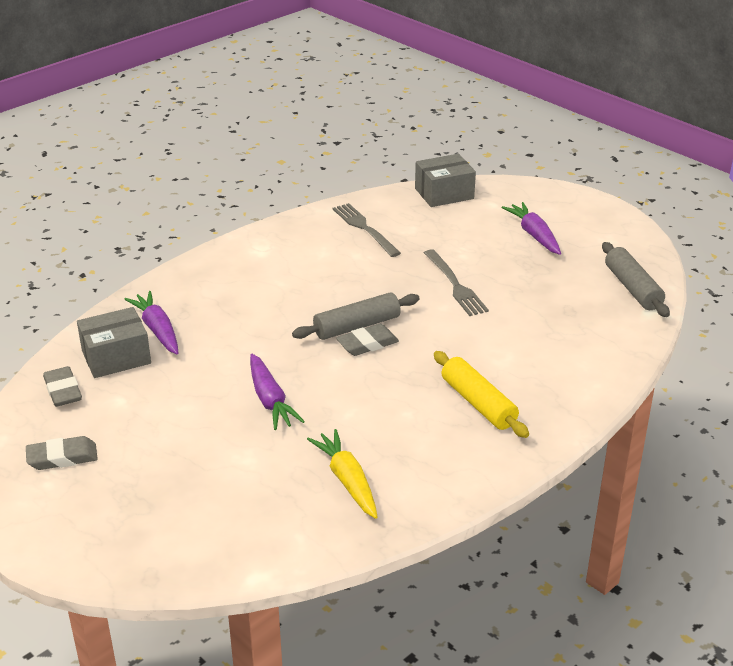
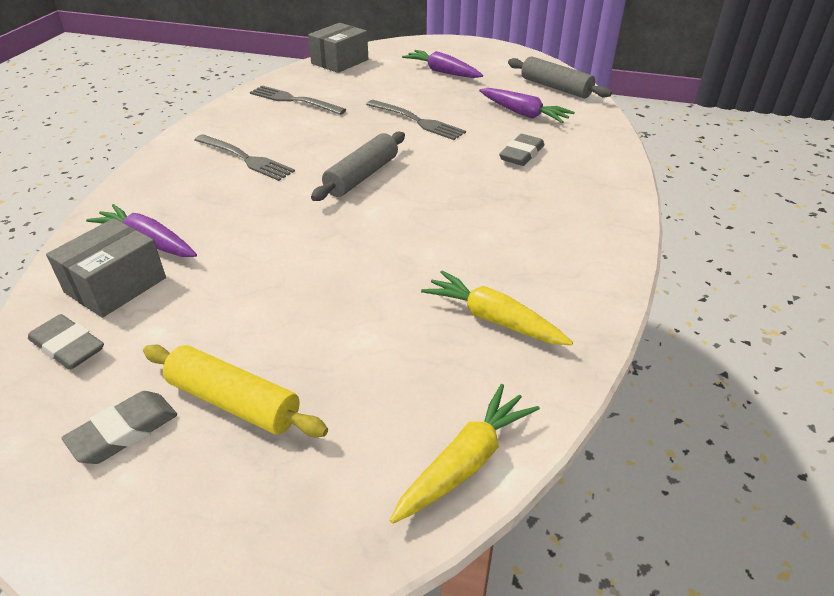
camera: 30 degrees left, 5 degrees up
purple carrot [250,354,305,430] -> purple carrot moved to [479,88,575,123]
grey eraser [336,324,399,356] -> grey eraser moved to [499,134,544,166]
yellow rolling pin [434,351,529,438] -> yellow rolling pin moved to [143,344,328,437]
none -> grey fork [195,134,295,181]
none -> yellow carrot [390,384,540,524]

